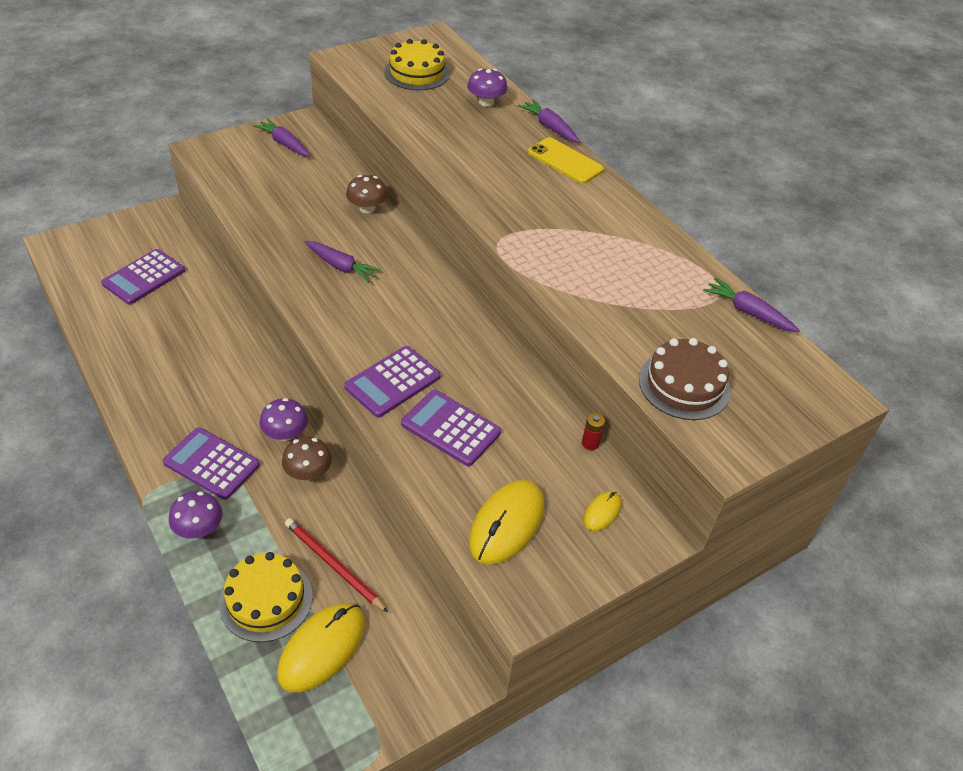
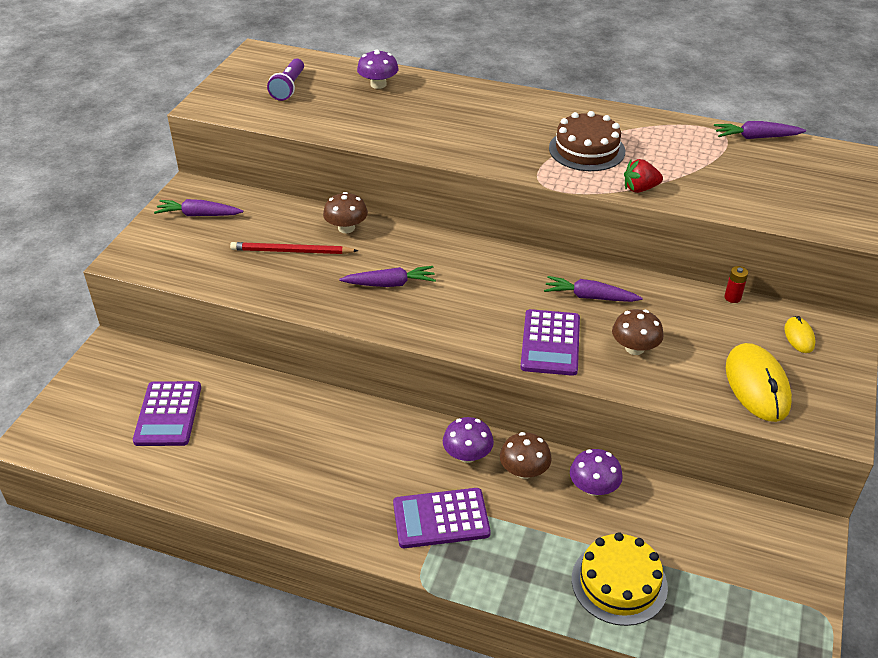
camera: 35 degrees left, 5 degrees down
purple mushroom [169,491,222,539] -> purple mushroom moved to [570,449,623,496]
yellow mouse [277,603,366,692] -> none
red pencil [285,518,388,612] -> red pencil moved to [230,242,358,254]
yellow cake [384,39,450,90] -> purple flashlight [267,59,304,101]
purple calculator [401,390,501,466] -> brown mushroom [612,309,664,355]
purple carrot [518,99,580,143] -> purple carrot moved to [544,276,642,302]
yellow phone [528,137,604,184] -> none
brown cake [639,338,731,420] -> brown cake moved to [549,111,625,171]
none -> red strawberry [624,159,663,193]

